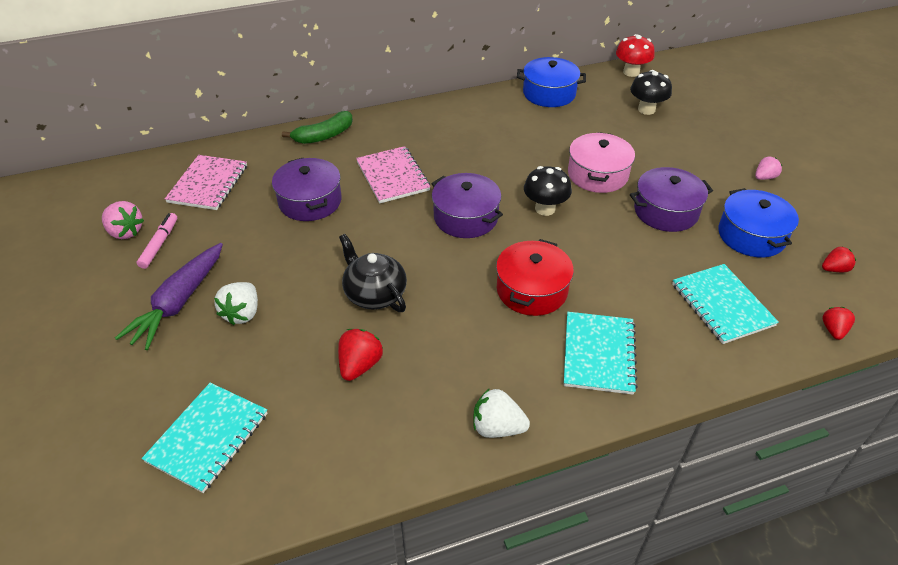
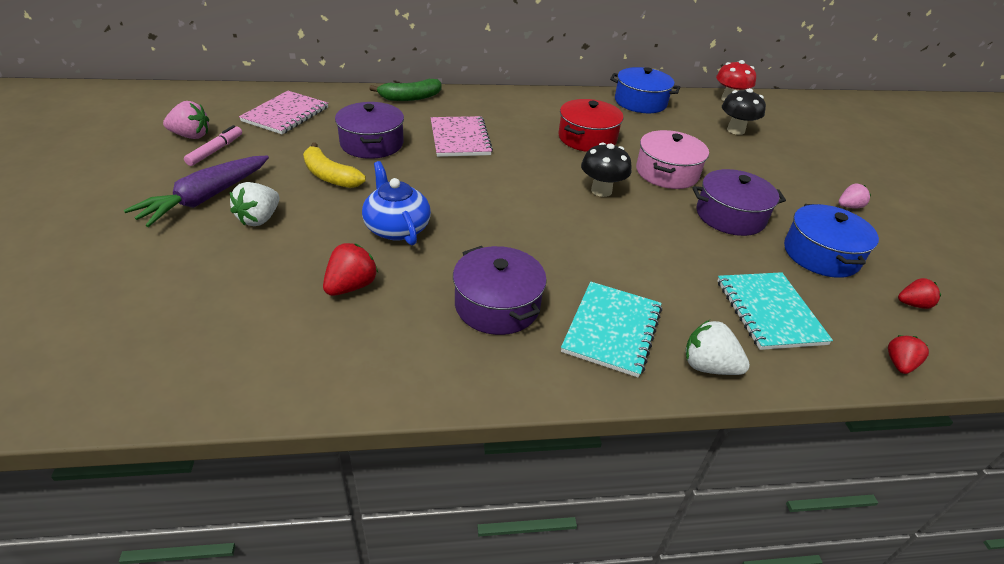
camera: 10 degrees right, 5 degrees down
pink strawberry [102,201,144,239] -> pink strawberry turned 45 degrees counterclockwise [163,101,209,139]
turquoise notebook [142,383,268,493] -> none
black teapot [339,234,407,312] -> blue teapot [362,161,431,245]
purple pot [431,173,503,238] -> purple pot moved to [453,246,547,335]
white strawberry [473,388,530,438] -> white strawberry moved to [685,320,750,375]
red pot [496,239,574,316] -> red pot moved to [558,99,623,152]
none -> yellow banana [303,143,366,188]

